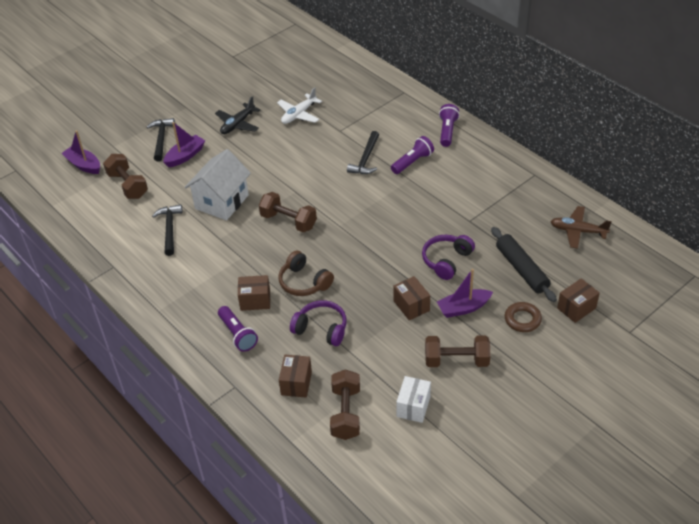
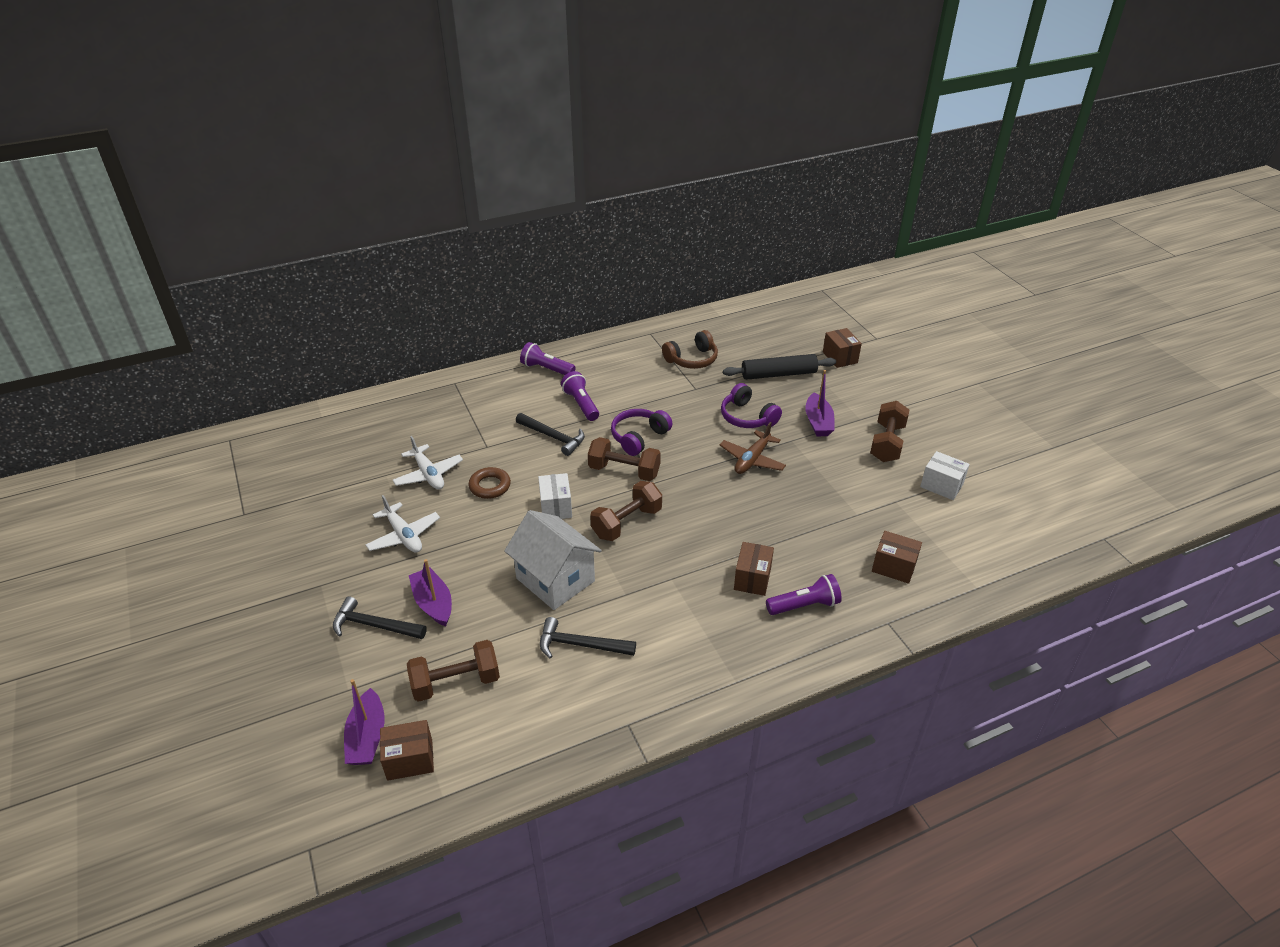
camera: 75 degrees left, 5 degrees down
purple boat [61,130,100,174] -> purple boat turned 60 degrees counterclockwise [344,679,385,765]
black plane [215,96,260,134] -> white plane [365,495,440,553]
brown headphones [278,251,334,296] -> brown headphones moved to [662,330,718,369]
purple headphones [290,300,347,346] -> purple headphones moved to [611,409,672,456]
brown dumbbell [330,369,360,440] -> brown dumbbell moved to [588,437,661,481]
brown box [393,276,430,320] -> brown box moved to [380,720,434,781]
brown ring [505,302,542,332] -> brown ring moved to [468,467,511,499]
brown plane [551,206,612,249] -> brown plane moved to [720,422,786,474]
none -> white box [538,473,572,519]

